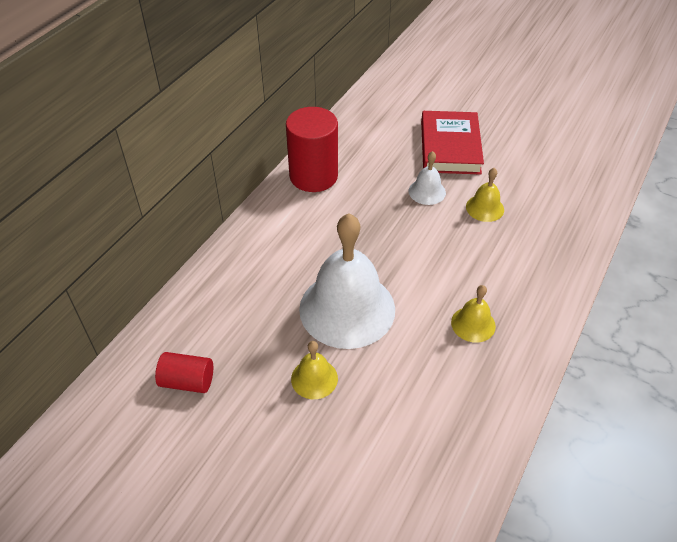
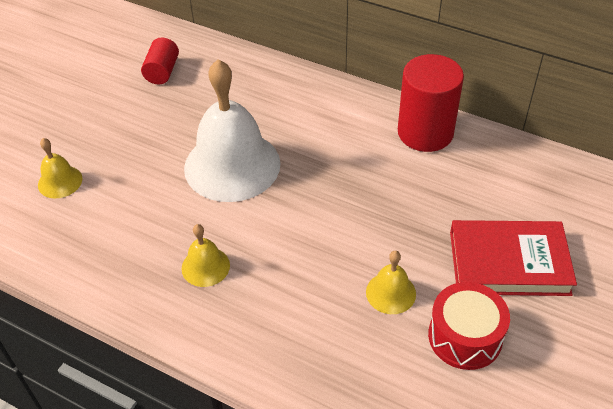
camera: 90 degrees right, 0 degrees up
yellow bell [291,341,338,399] -> yellow bell moved to [38,138,82,198]
white bell [409,151,446,205] -> none
none -> red drum [428,282,510,370]

